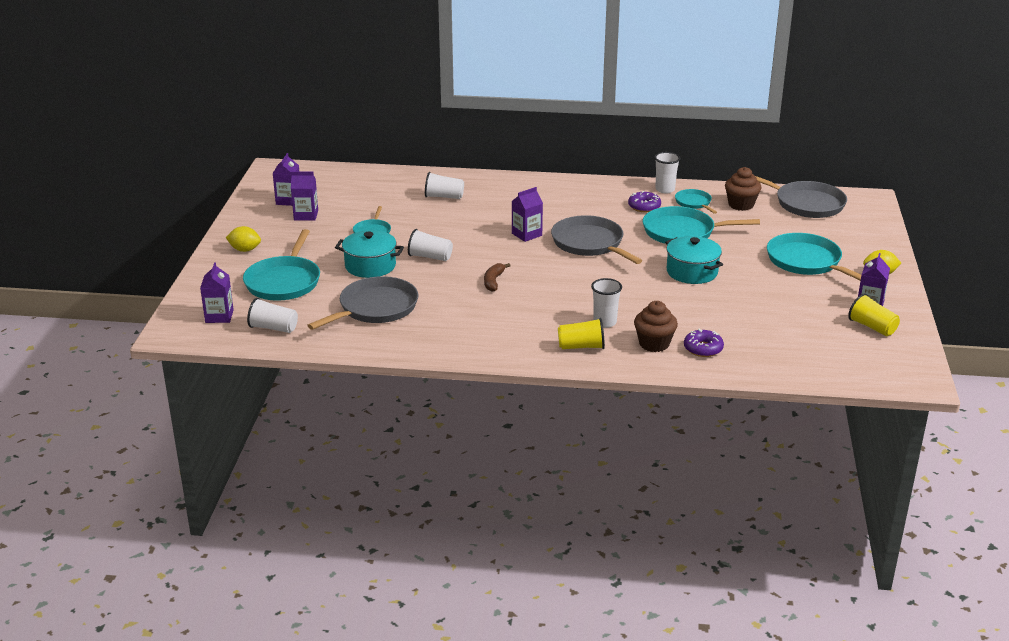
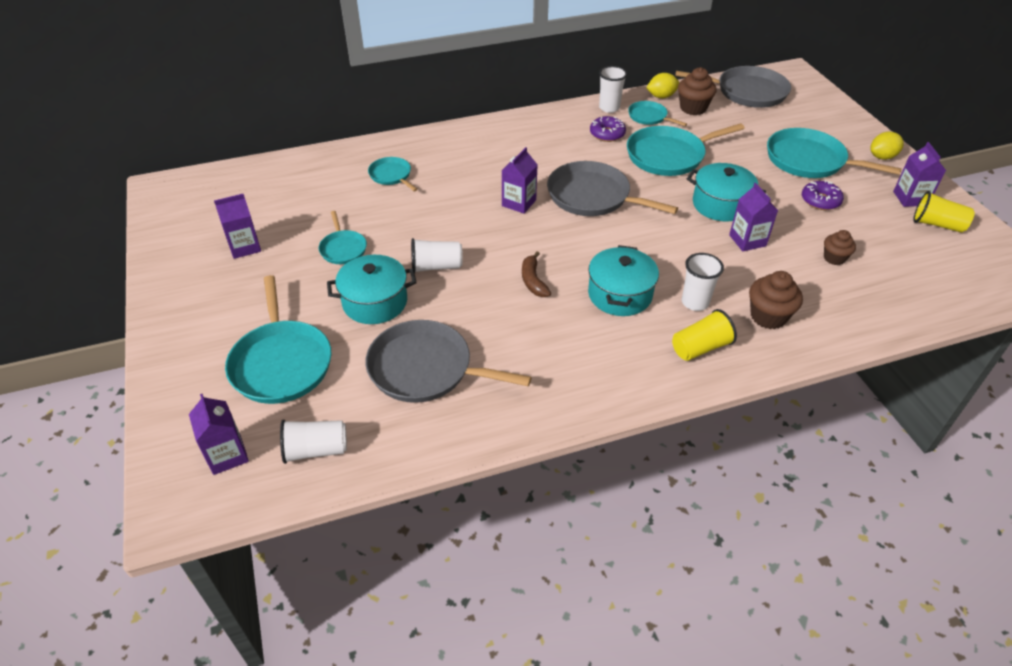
camera: 25 degrees left, 15 degrees up
yellow lemon [226,226,261,252] -> yellow lemon moved to [646,73,679,98]
purple carton [273,153,299,206] -> purple carton moved to [729,183,778,251]
grey pan [307,276,418,330] -> grey pan turned 90 degrees counterclockwise [365,320,532,403]
white cup [425,172,464,199] -> turquoise pan [368,157,418,192]
purple donut [684,329,724,357] -> purple donut moved to [802,180,844,210]
none -> turquoise pot [588,245,659,316]
none -> brown cupcake [824,230,856,265]

